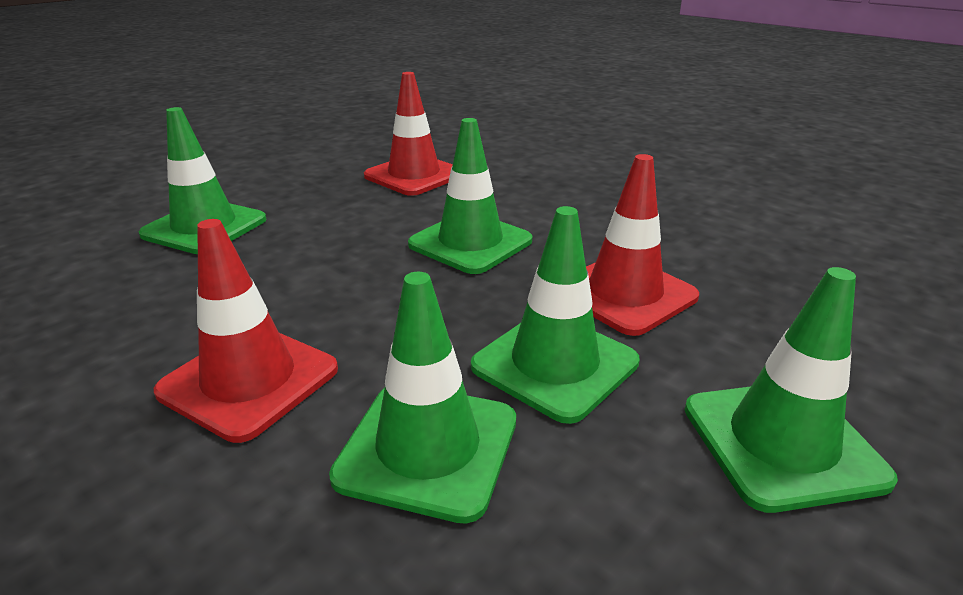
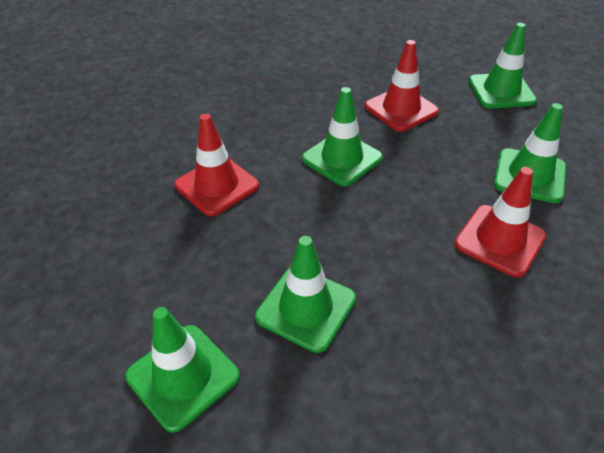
camera: 85 degrees left, 15 degrees up
green traffic cone [471,206,640,424] -> green traffic cone moved to [125,307,240,433]

